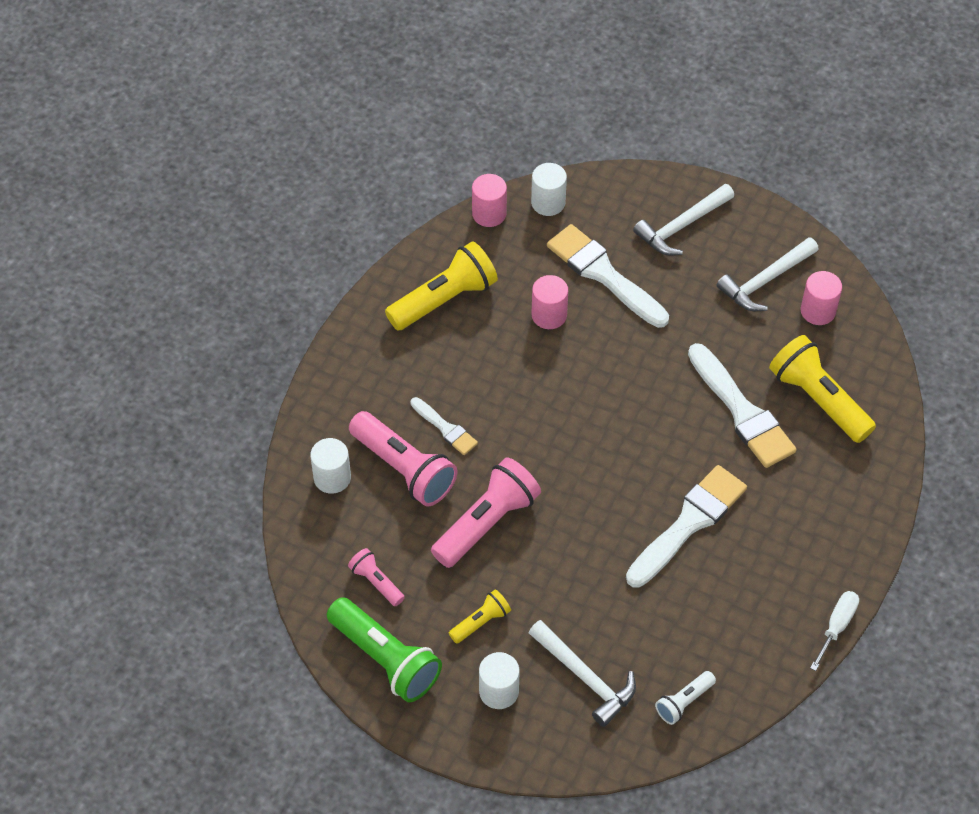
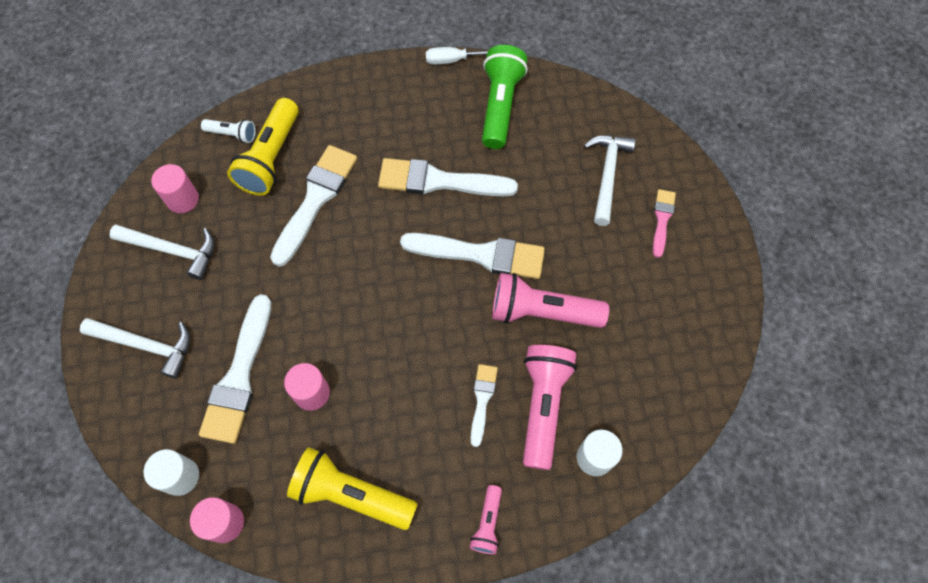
camera: 125 degrees left, 10 degrees up
green flashlight [327,597,442,702] -> green flashlight moved to [482,45,528,149]
pink flashlight [348,548,405,606] -> pink flashlight moved to [469,485,502,554]
yellow flashlight [449,589,511,644] -> none
white cylinder [479,652,519,709] -> pink brush [653,189,676,258]
white flashlight [655,671,716,725] -> white flashlight moved to [201,119,256,143]
none -> white brush [400,233,545,279]

